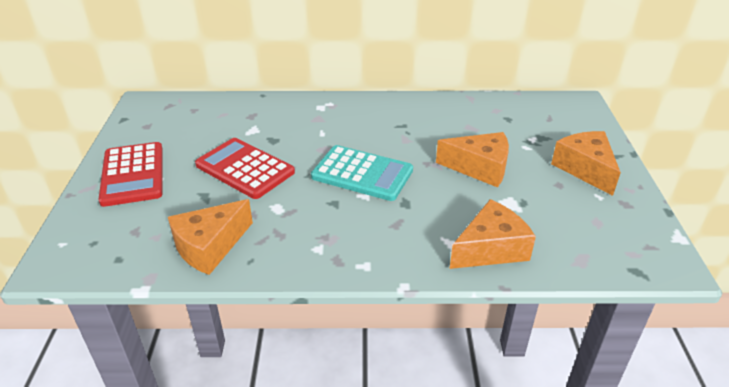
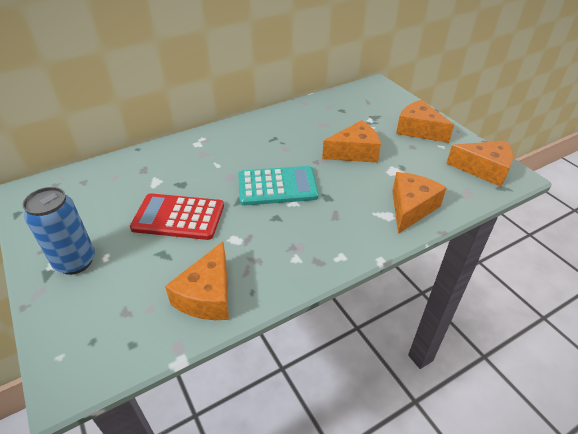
camera: 30 degrees left, 5 degrees up
red calculator [98,142,163,207] -> blue can [22,187,95,275]
none -> orange cheese [446,141,513,187]

